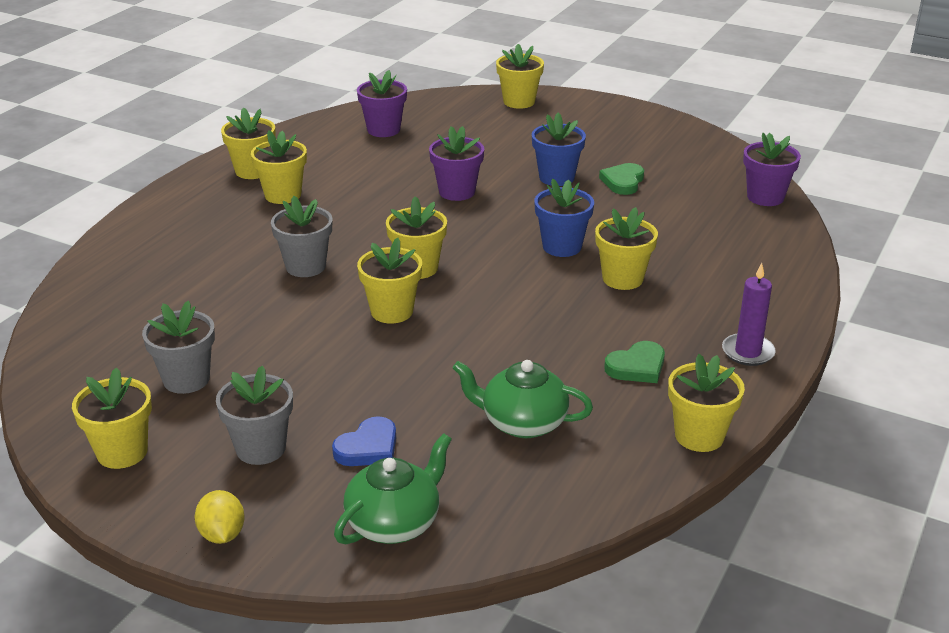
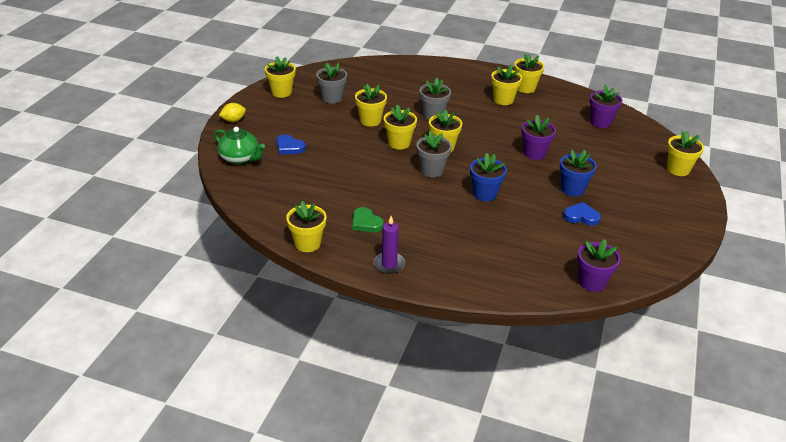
camera: 80 degrees right, 5 degrees up
grey flower pot [216,366,293,465] -> grey flower pot moved to [417,131,452,177]
green teapot [453,360,593,438] -> none
yellow flower pot [595,207,658,290] -> yellow flower pot moved to [355,84,387,126]
green heart [599,163,644,195] -> blue heart [563,202,601,226]

